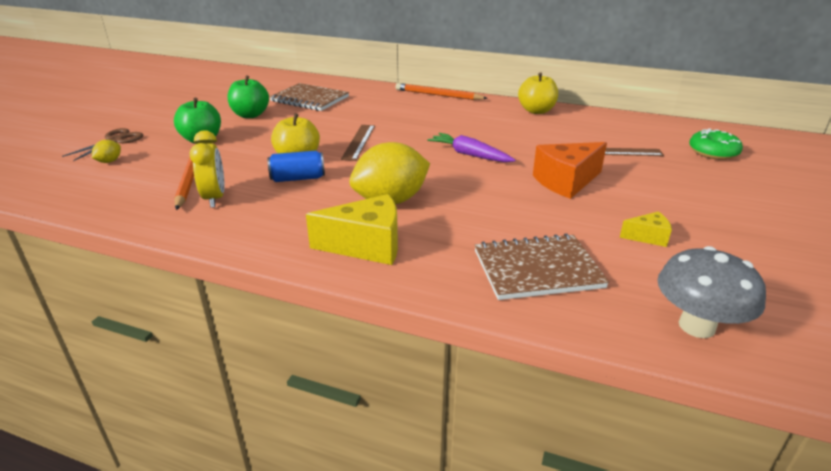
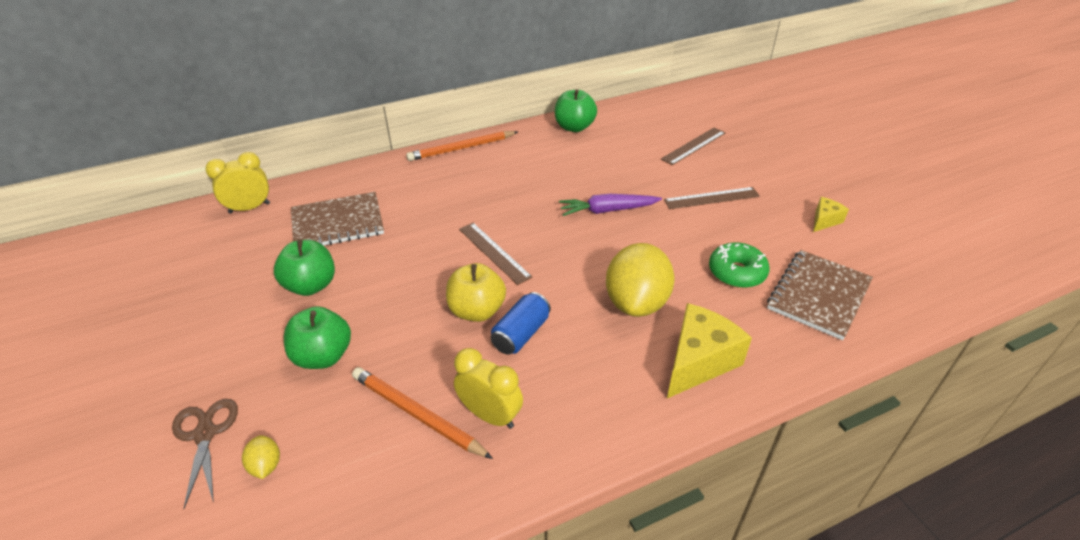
camera: 45 degrees left, 10 degrees up
yellow apple [518,72,558,114] -> green apple [555,89,597,132]
orange cheese [533,142,607,199] -> brown ruler [664,187,760,209]
grey mushroom [657,246,766,338] -> none
green donut [689,128,743,160] -> green donut moved to [709,242,770,288]
none -> yellow clock [205,152,270,214]

